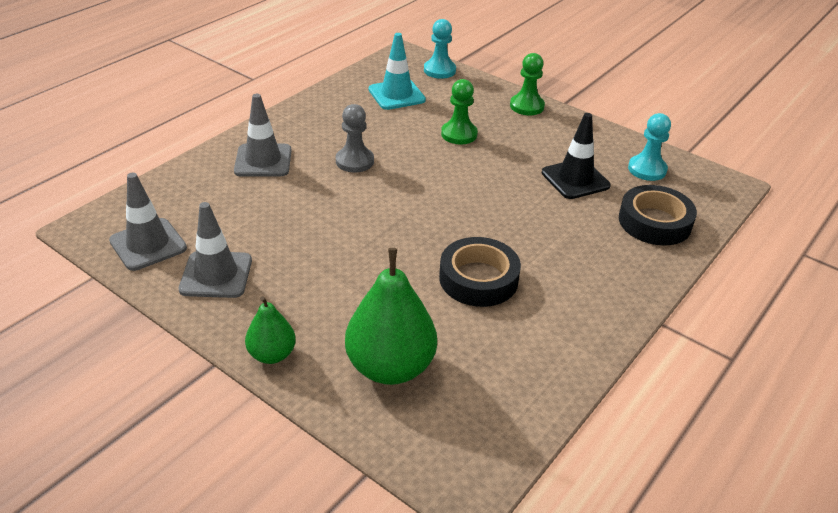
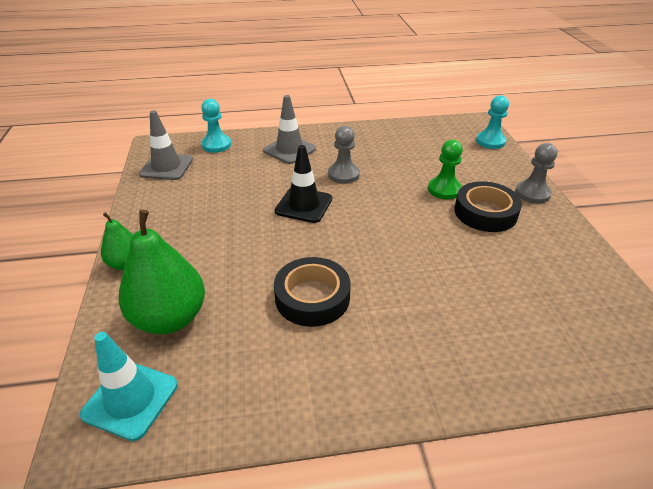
camera: 45 degrees right, 0 degrees up
grey traffic cone [179,202,252,298] -> none
turquoise traffic cone [369,33,426,110] -> turquoise traffic cone moved to [79,332,178,441]
green pawn [510,53,545,115] -> grey pawn [515,143,557,204]
black traffic cone [542,113,611,199] -> black traffic cone moved to [275,145,332,223]
black tape [619,185,697,245] -> black tape moved to [454,181,522,232]
turquoise pawn [628,113,671,181] -> turquoise pawn moved to [201,99,231,153]

